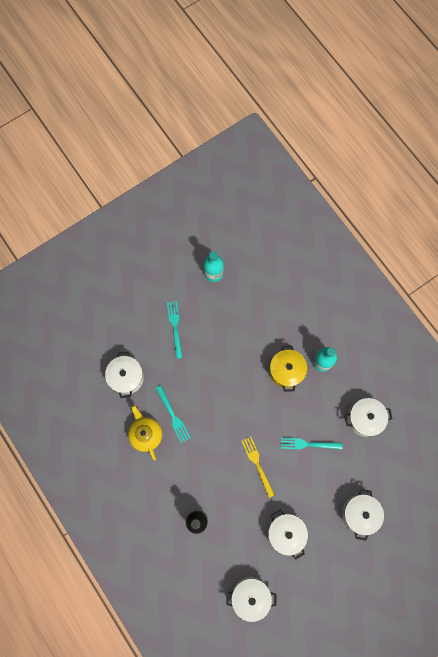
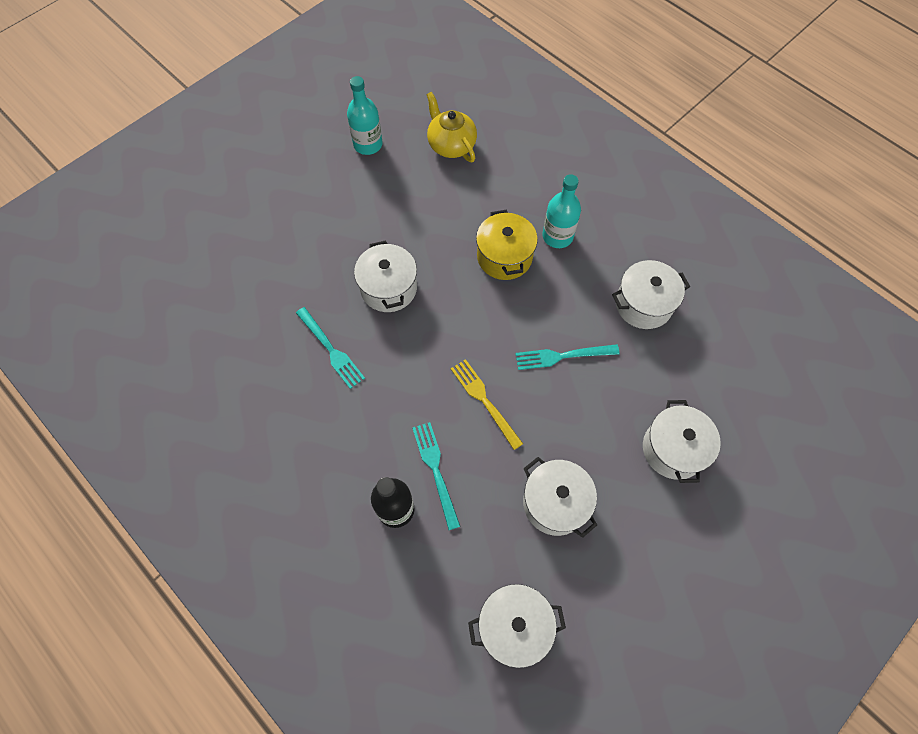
camera: 10 degrees left, 10 degrees down
white pot [105,352,144,398] -> white pot moved to [354,240,417,312]
yellow teapot [128,405,162,460] -> yellow teapot moved to [426,92,477,162]
turquoise fork [167,301,183,359] -> turquoise fork moved to [412,422,461,530]

